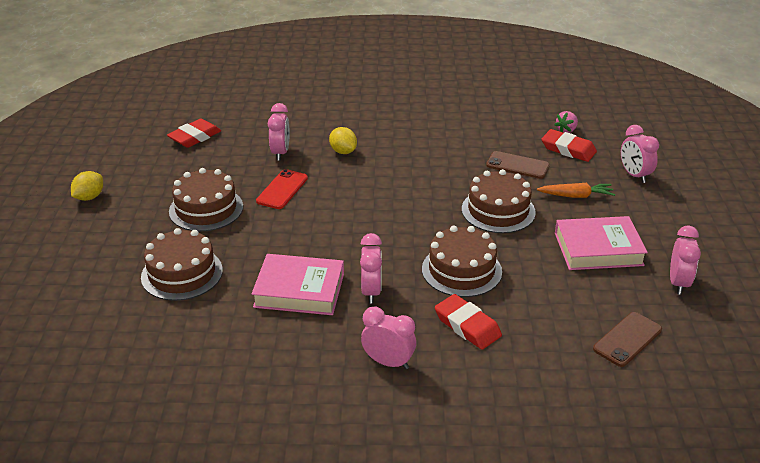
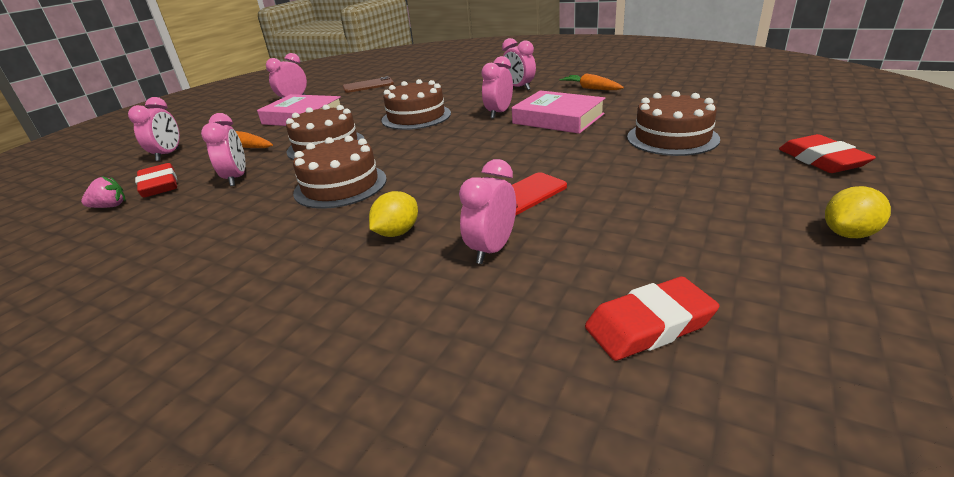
camera: 150 degrees left, 5 degrees down
brown cake [169,168,243,232] -> brown cake moved to [293,136,387,209]
yellow lemon [329,127,357,154] -> yellow lemon turned 45 degrees clockwise [369,191,418,237]
red eraser [435,294,502,350] -> red eraser moved to [779,134,876,173]
brown phone [486,151,550,179] -> pink clock [201,113,246,186]
none -> orange carrot [560,73,624,90]

